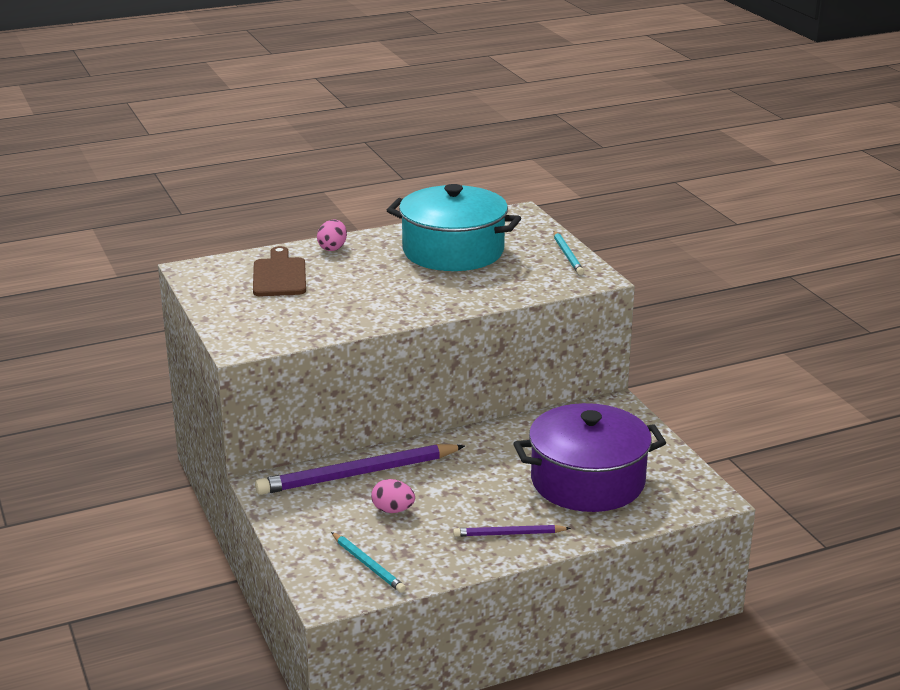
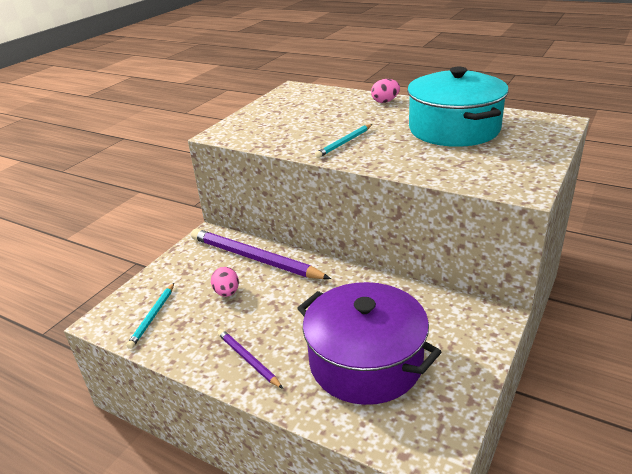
camera: 55 degrees right, 5 degrees up
brown cutting board [253,246,306,296] -> none
turquoise pencil [553,231,584,275] -> turquoise pencil moved to [315,124,372,158]

